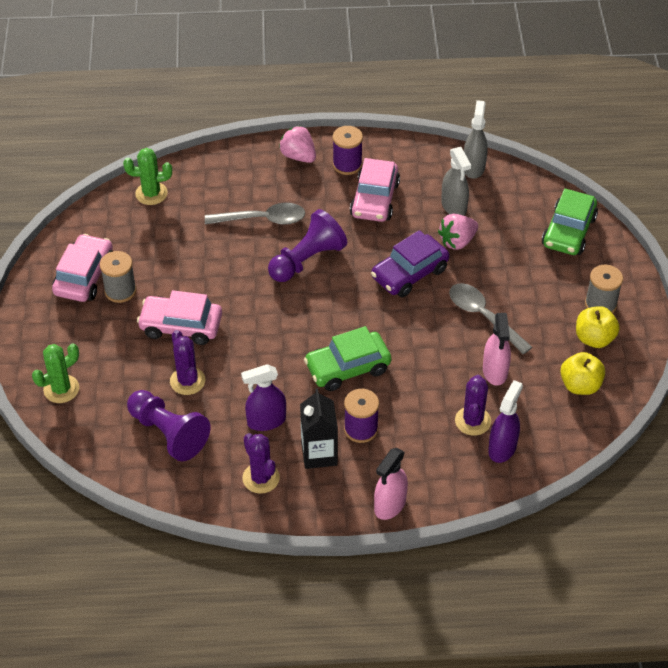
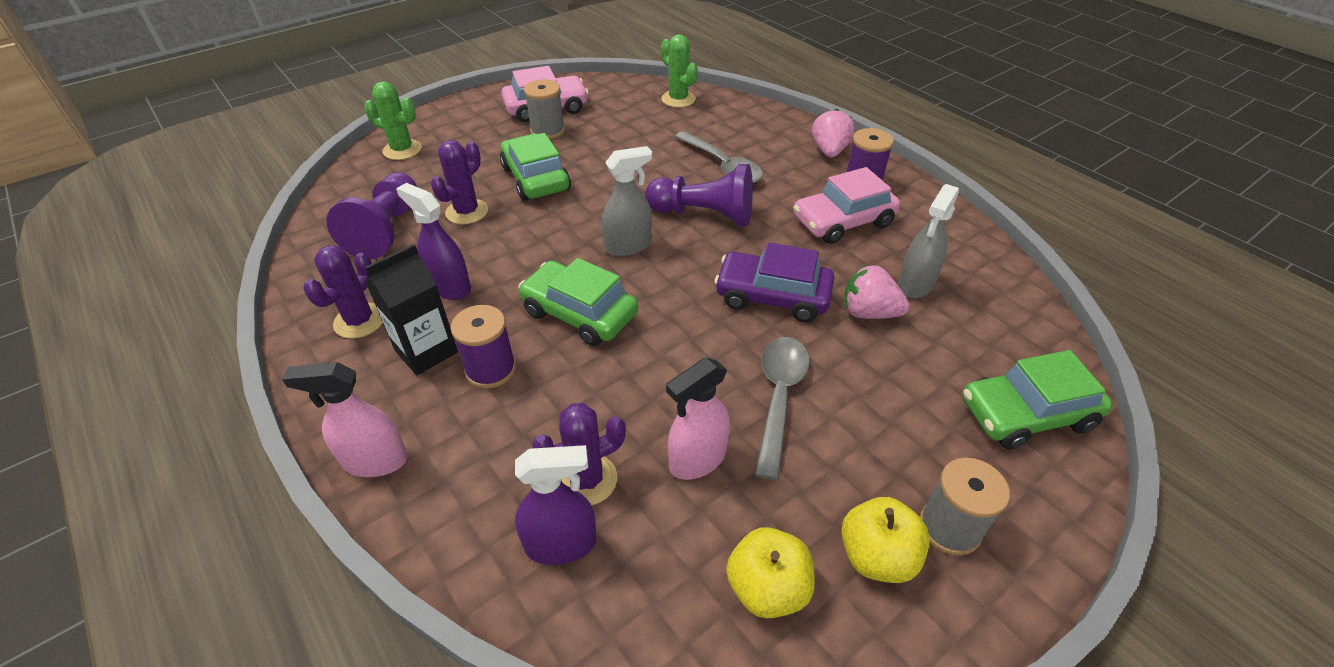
camera: 55 degrees right, 5 degrees down
pink car [137,290,222,345] -> green car [500,133,571,201]
grey spray bottle [464,100,488,179] -> grey spray bottle moved to [602,146,652,257]

